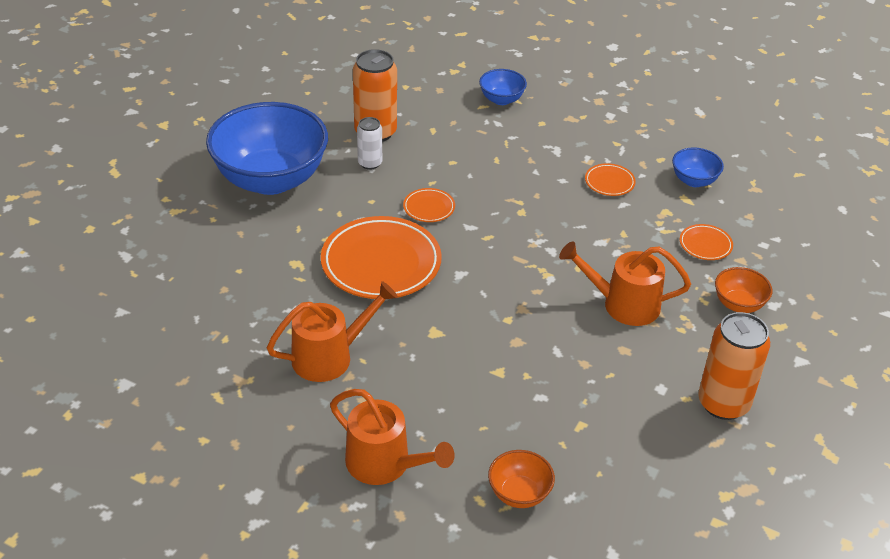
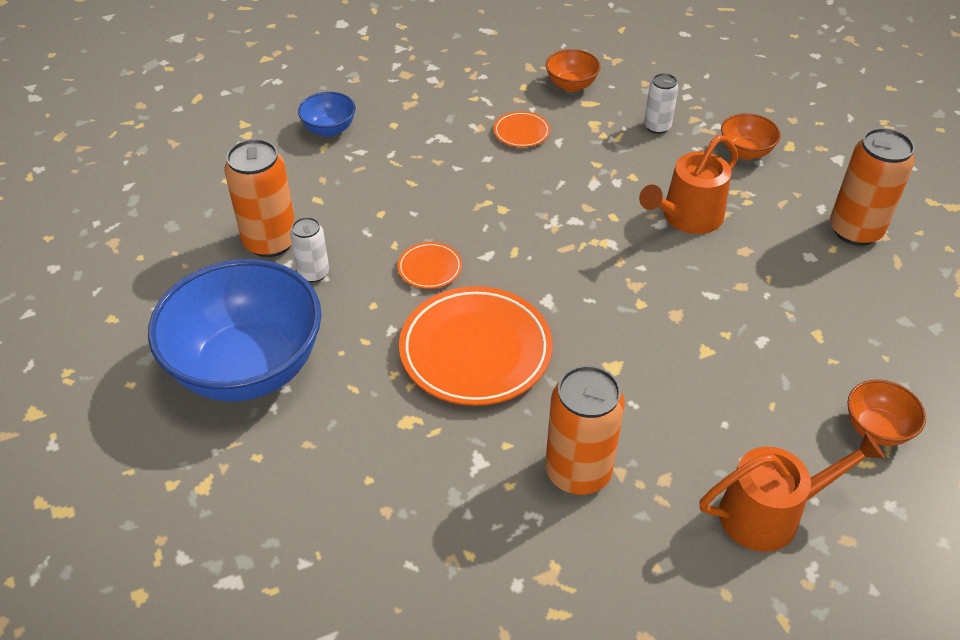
camera: 50 degrees left, 5 degrees up
orange watering can [267,281,398,382] -> orange can [545,365,625,495]
blue bowl [672,147,724,187] -> orange bowl [546,49,601,92]
orange plate [680,224,733,260] -> white can [644,73,678,134]

